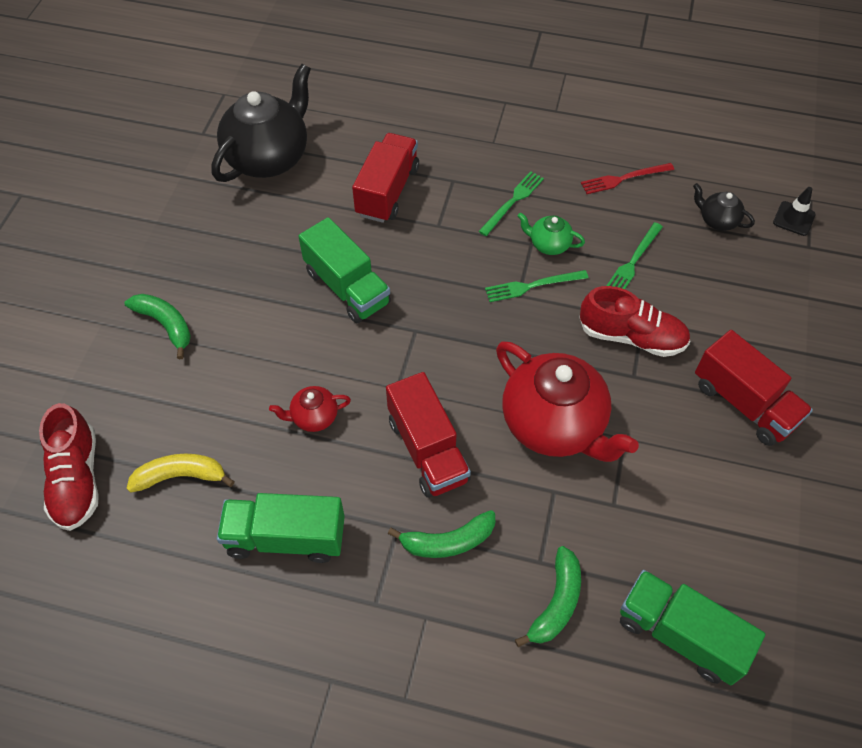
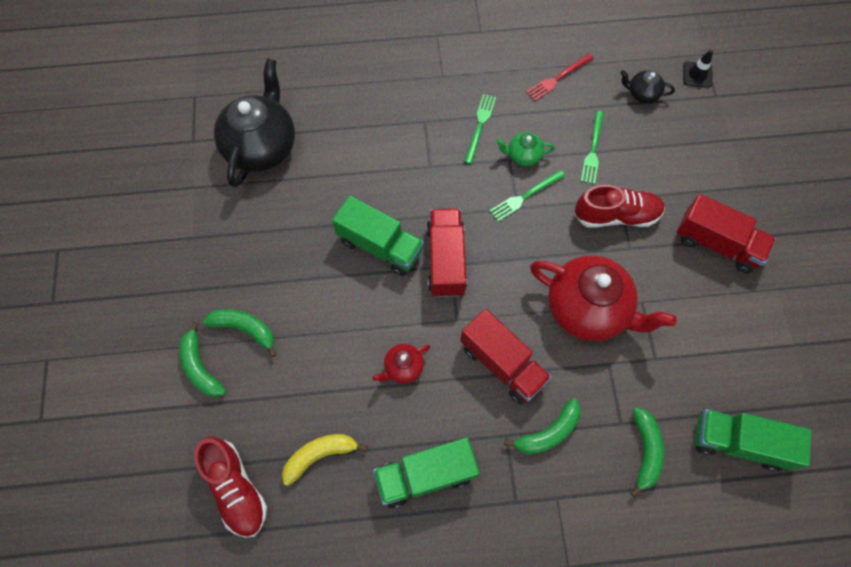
camera: 20 degrees left, 10 degrees up
red truck [352,133,419,223] -> red truck moved to [426,208,467,297]
none -> green banana [179,321,226,397]

